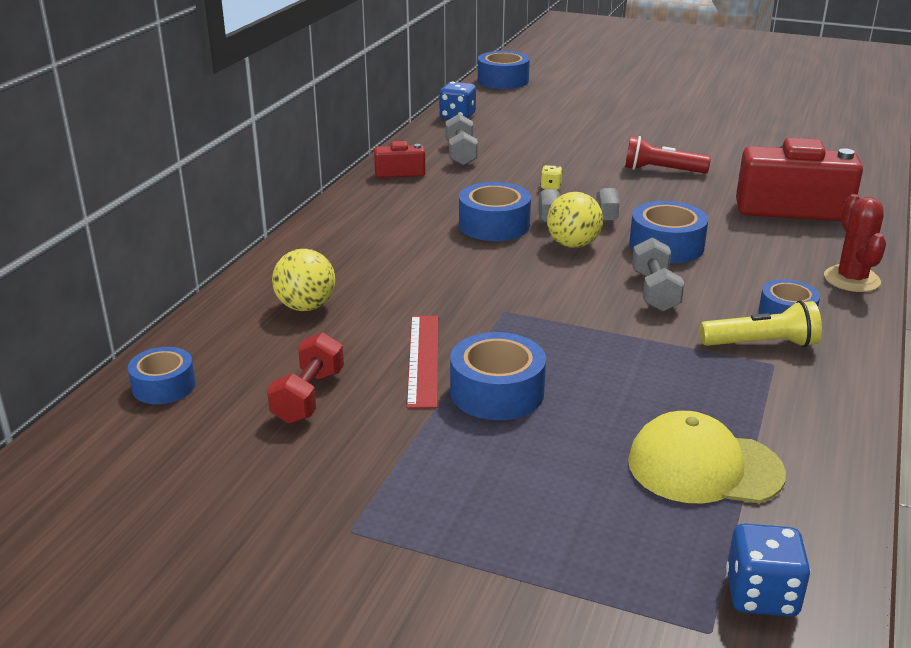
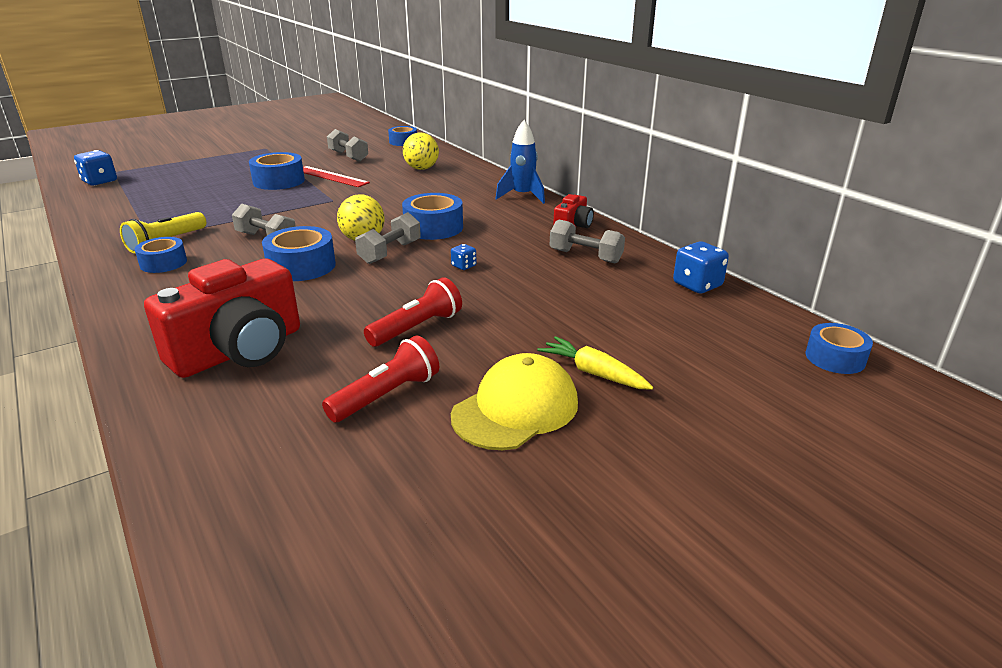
camera: 125 degrees right, 0 degrees up
red dumbbell [267,332,344,424] -> grey dumbbell [327,129,368,162]
blue tape [478,51,530,89] -> blue tape [806,323,873,374], size x0.66
yellow dice [541,165,562,190] -> blue dice [451,244,476,270]
yellow cap [628,411,786,503] -> yellow cap moved to [451,353,578,450]
red cactus [824,194,886,292] -> none
none -> red flashlight [322,335,439,423]
none -> blue rocket [496,120,545,204]
none -> yellow carrot [537,336,653,390]

